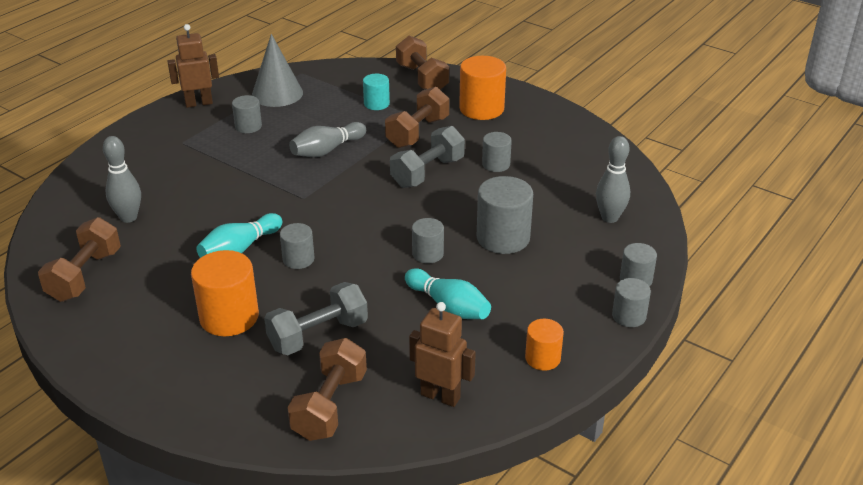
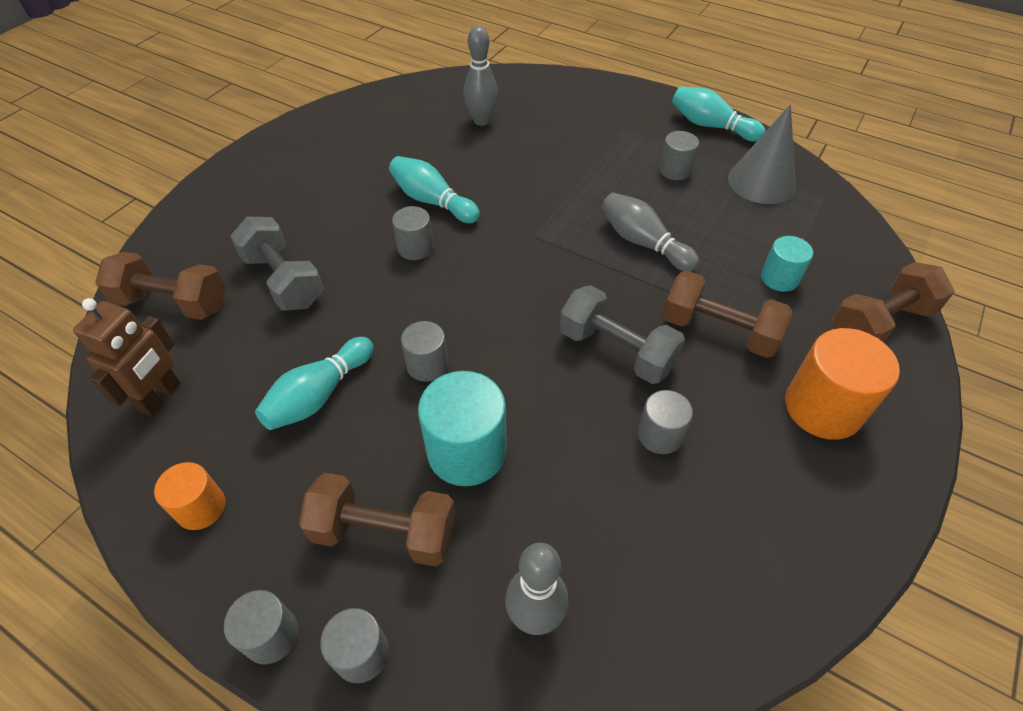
camera: 85 degrees right, 15 degrees up
brown dumbbell [38,217,121,302] -> brown dumbbell moved to [299,473,456,567]
brown robot [167,24,219,108] -> turquoise bowling pin [672,86,765,141]
orange cylinder [191,250,259,336] -> none
grey cylinder [477,176,533,254] -> turquoise cylinder [418,371,507,486]

